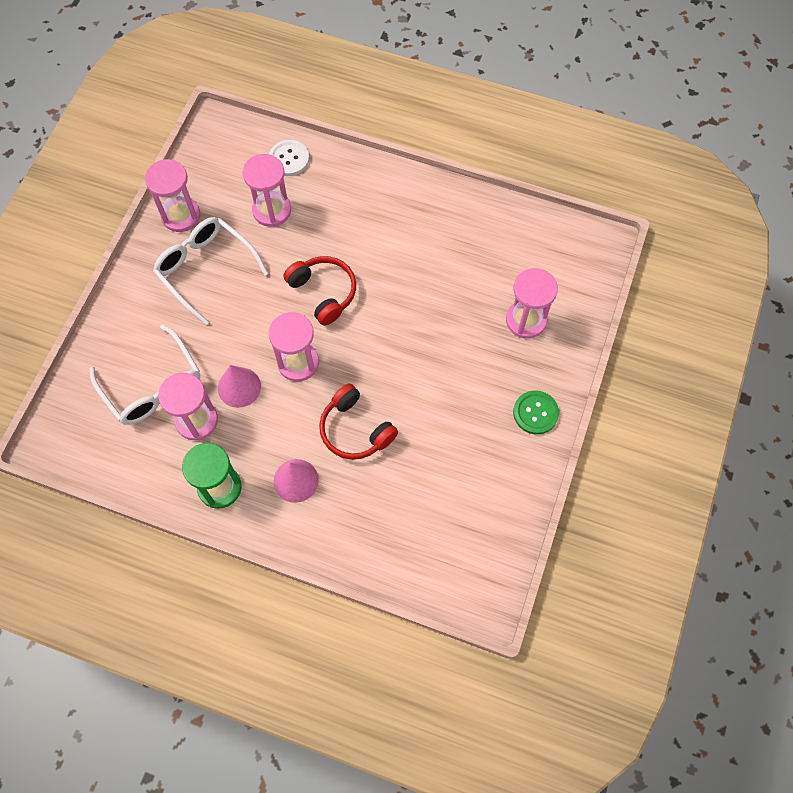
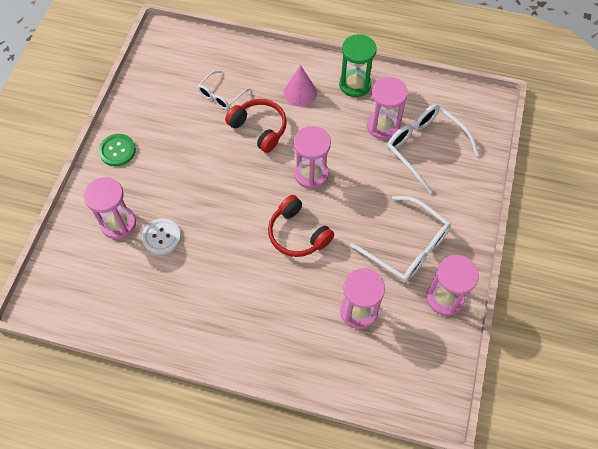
camera: 175 degrees right, 5 degrees down
pink cone [218,365,261,408] -> none
white button [269,140,309,176] -> white button moved to [142,218,181,255]
none -> white glasses [198,71,250,110]

